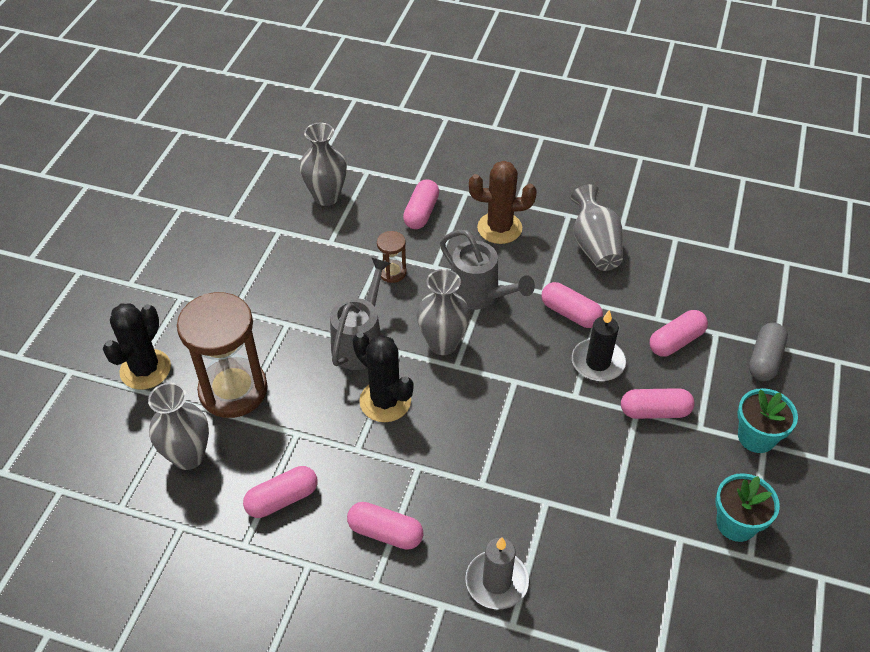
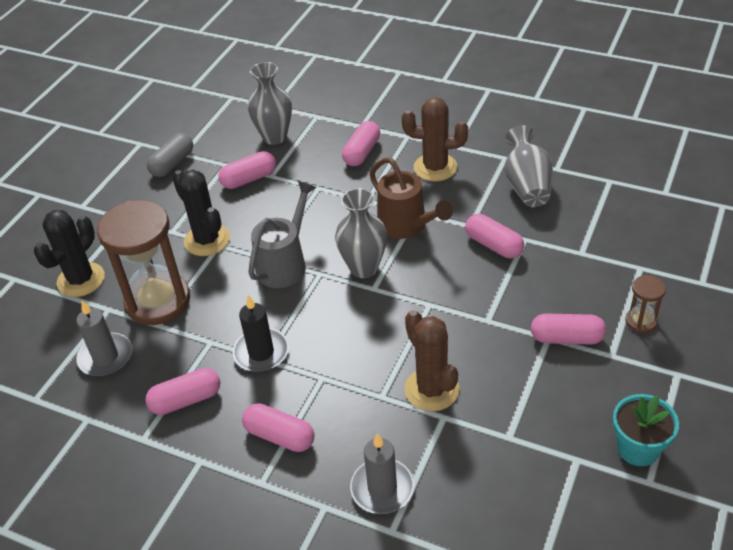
camera: 10 degrees right, 5 degrees down
grey vase [148,383,209,470] -> grey candle [76,300,132,376]
black cactus [353,332,413,422] -> black cactus moved to [173,170,230,256]
brown hourglass [377,231,407,283] -> brown hourglass moved to [625,275,666,333]
grey watering can [440,230,535,310] -> brown watering can [370,158,453,239]
black candle [572,310,626,382] -> black candle moved to [232,295,289,372]
pink capsule [650,310,708,356] -> pink capsule moved to [218,151,276,189]
turquoise flower pot [737,388,798,453] -> none
grey capsule [749,323,788,381] -> grey capsule moved to [147,133,193,177]
none -> brown cactus [404,310,459,411]

